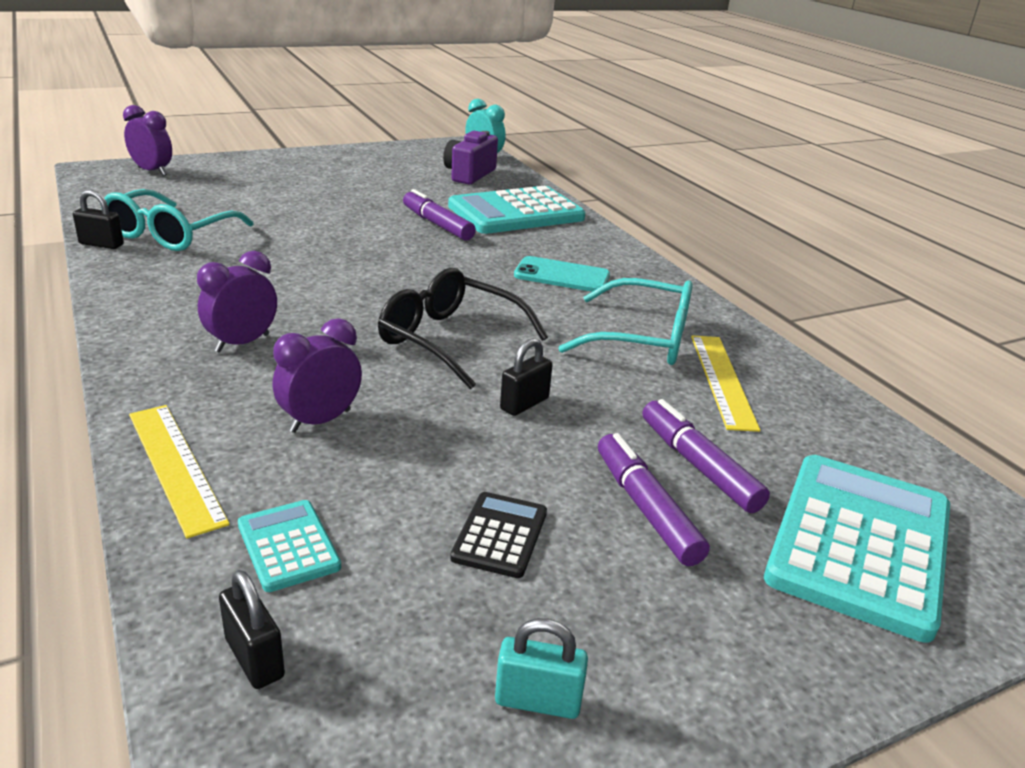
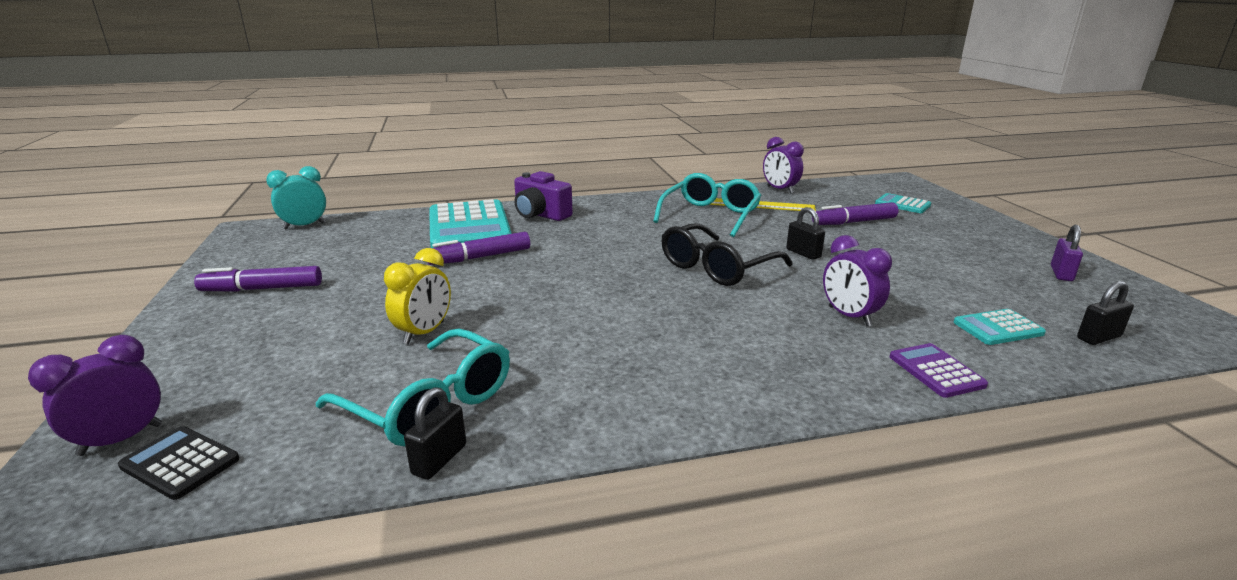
camera: 75 degrees left, 5 degrees down
yellow ruler [129,405,230,538] -> purple calculator [890,343,988,398]
purple clock [197,251,277,352] -> purple clock moved to [763,137,804,194]
purple camera [443,131,498,185] -> purple camera moved to [514,171,573,221]
black calculator [450,492,547,578] -> black calculator moved to [118,426,239,500]
turquoise padlock [495,618,588,719] -> purple padlock [1051,225,1083,281]
turquoise phone [514,256,610,292] -> none
purple marker [598,433,710,566] -> purple marker moved to [194,266,322,292]
turquoise calculator [764,455,950,643] -> turquoise calculator [875,193,931,213], size x0.47
none -> yellow clock [384,248,451,344]

